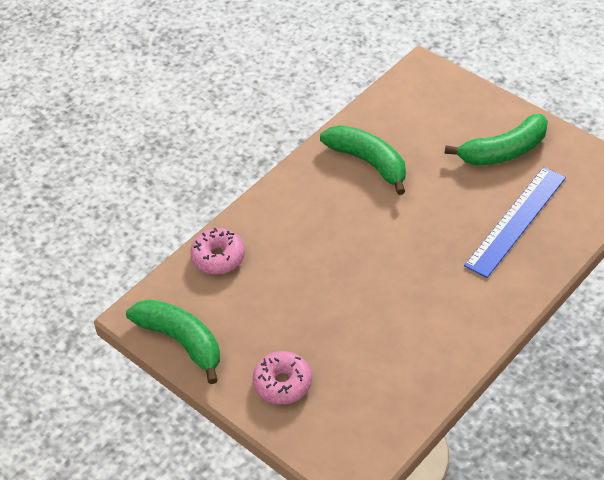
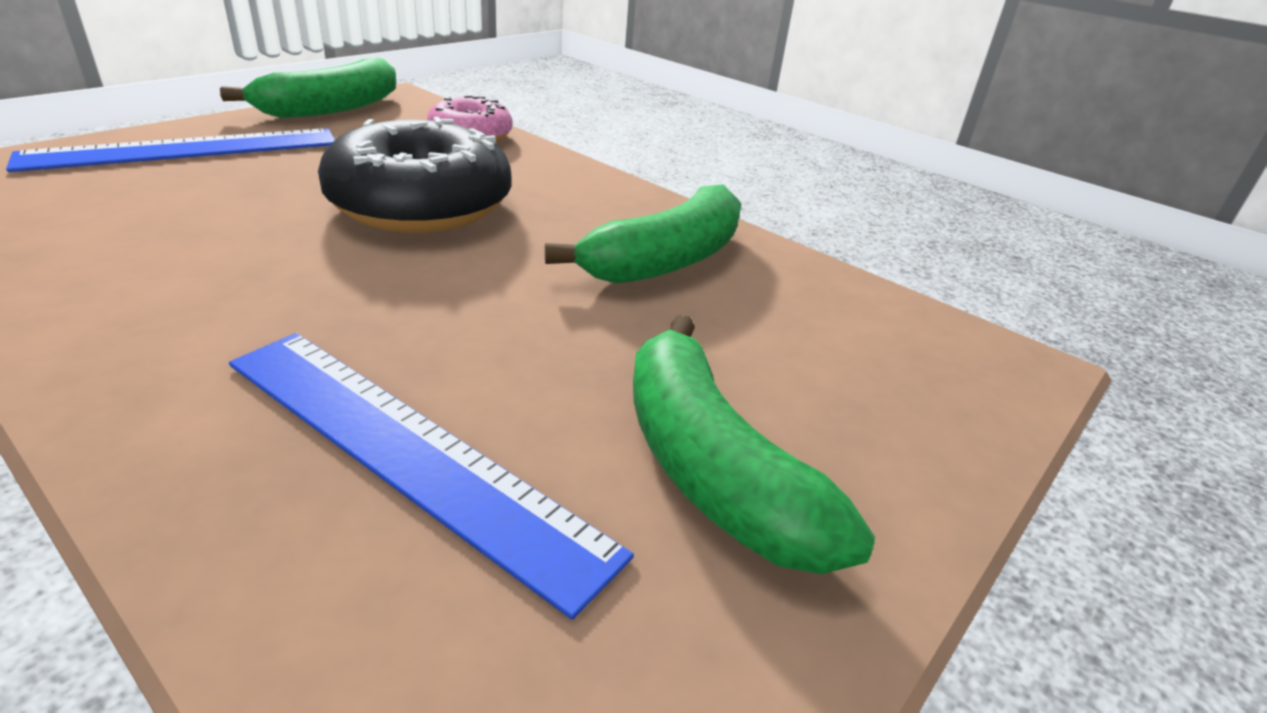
camera: 85 degrees right, 15 degrees down
pink donut [253,351,312,404] -> blue ruler [6,128,335,172]
none -> black donut [318,117,511,233]

